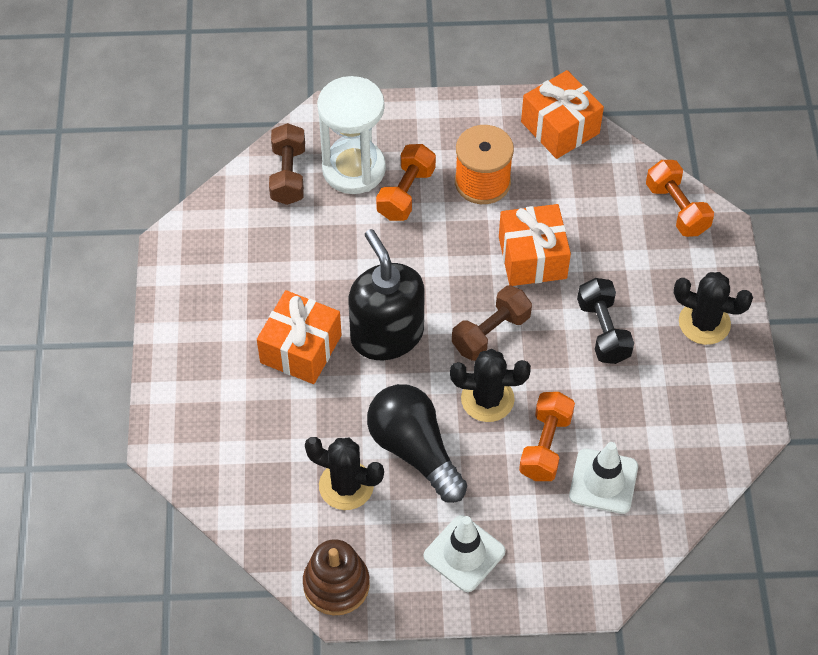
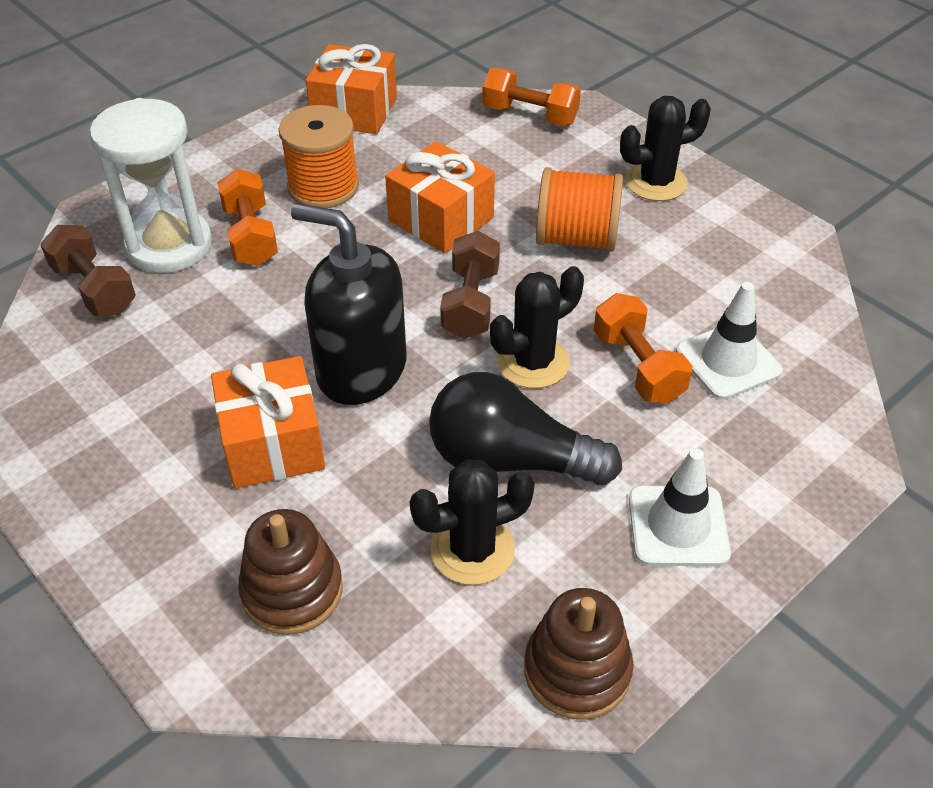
camera: 40 degrees left, 10 degrees down
black dumbbell [577,278,634,364] -> orange spool [536,167,623,252]
none -> brown stacking toy [238,509,343,635]

